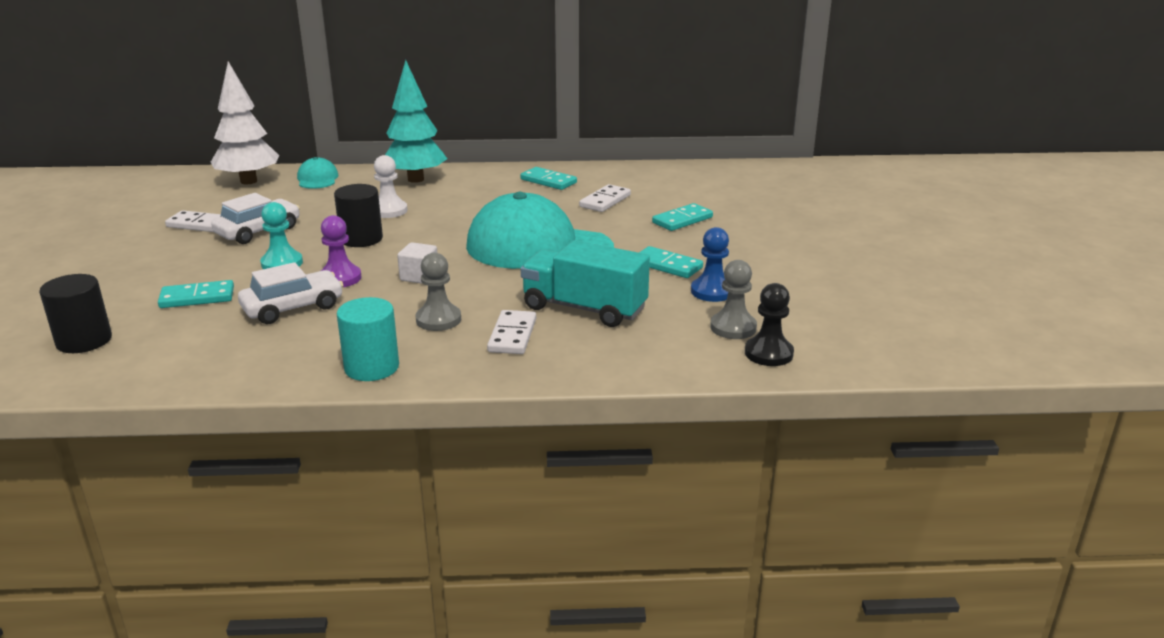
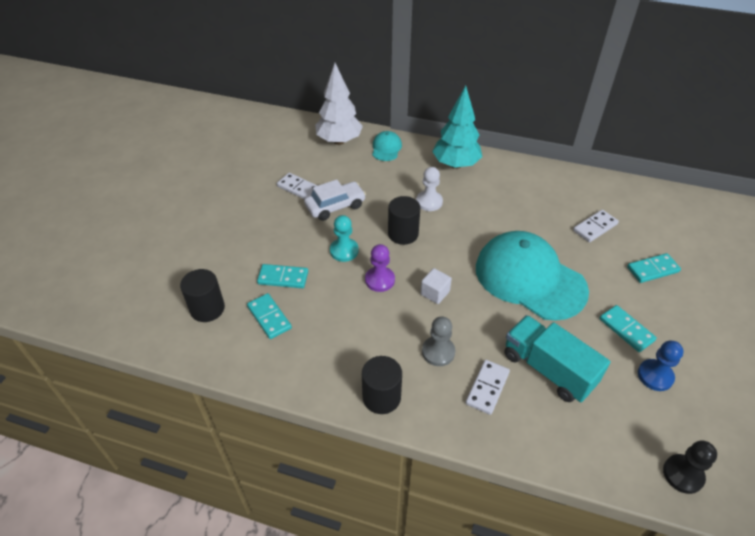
camera: 20 degrees right, 20 degrees up
white car [238,262,343,324] -> none
turquoise cylinder [337,297,399,381] -> black cylinder [362,356,402,414]
turquoise domino [520,167,577,190] -> turquoise domino moved to [247,293,292,339]
grey pawn [710,260,757,339] -> none

